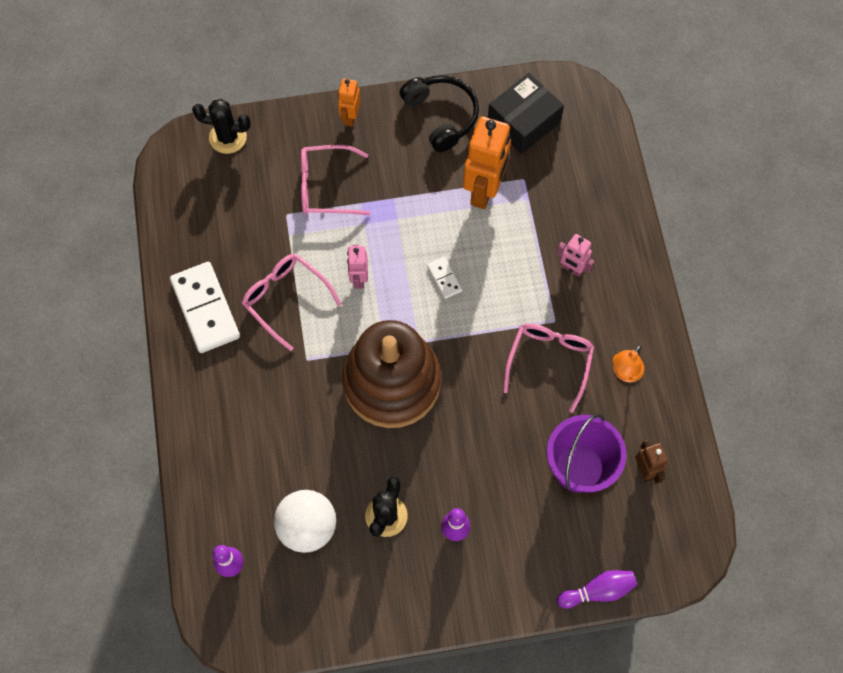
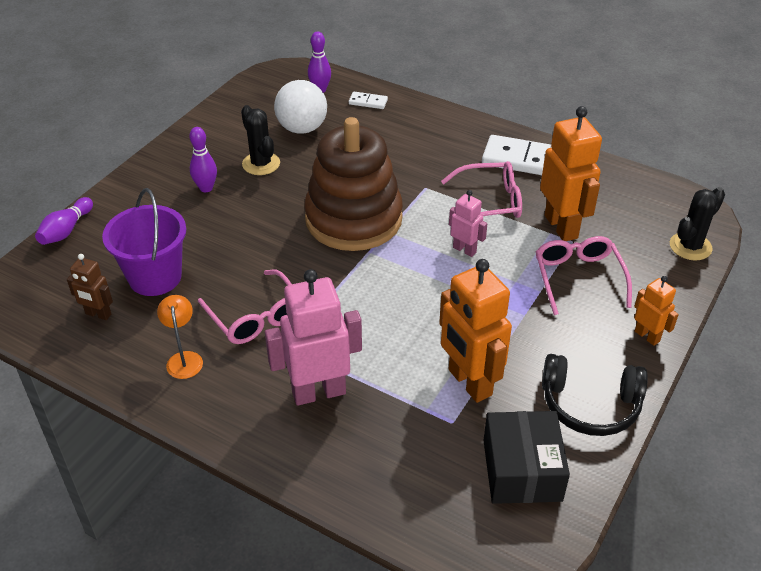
camera: 130 degrees right, 25 degrees down
pink glasses [301,145,370,215] -> pink glasses turned 45 degrees counterclockwise [536,236,632,315]
white domino [427,257,463,299] -> white domino moved to [349,92,388,109]
pink robot [556,234,594,277] -> pink robot [265,269,362,406], size x1.91
none -> orange robot [540,106,602,241]

